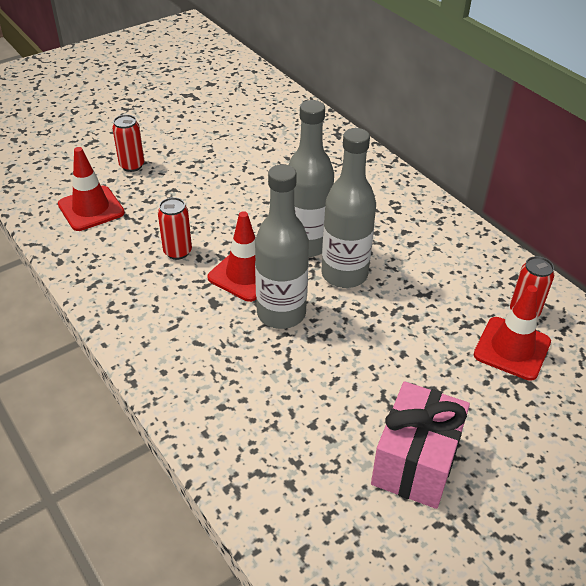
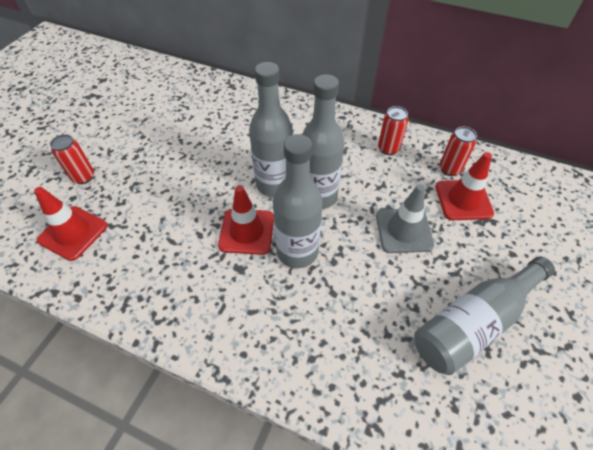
camera: 30 degrees left, 10 degrees up
red can [158,197,192,260] -> red can moved to [378,106,408,155]
pink gift [371,381,470,509] -> grey bottle [415,256,555,375]
none -> grey traffic cone [376,184,434,253]

